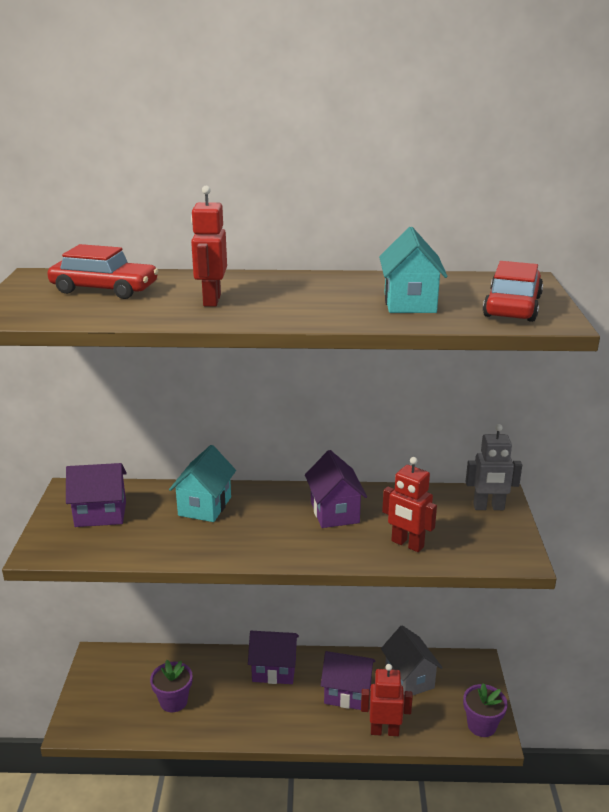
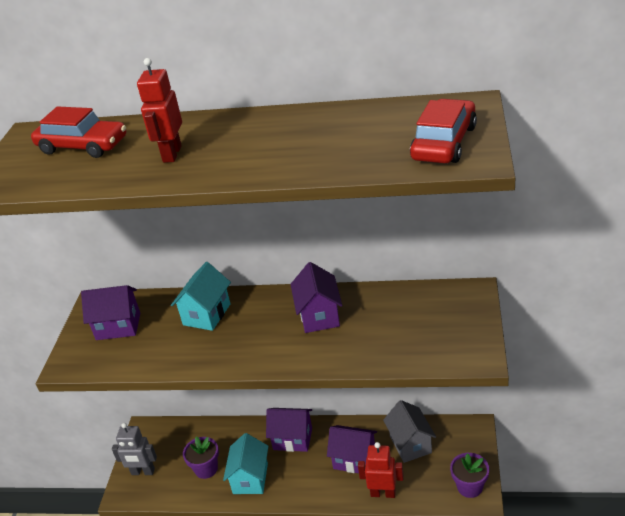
camera: 10 degrees right, 10 degrees up
turquoise house [379,227,448,313] -> turquoise house moved to [223,433,269,494]
red robot [382,457,437,552] -> none
grey robot [466,424,522,510] -> grey robot moved to [112,423,157,475]

